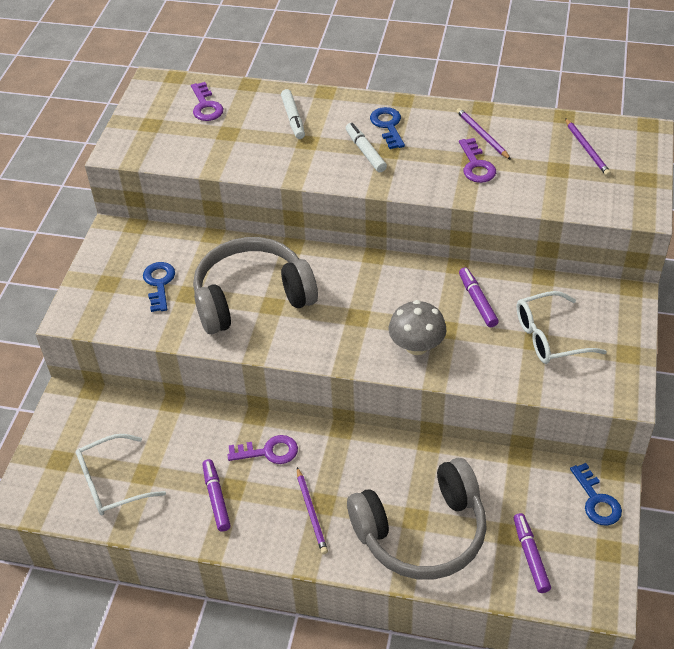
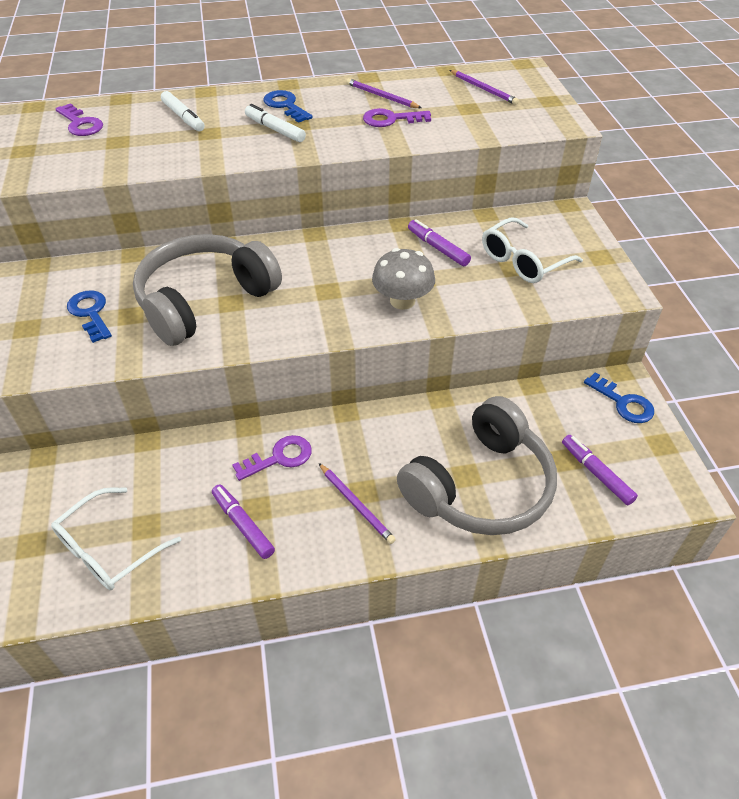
camera: 25 degrees left, 0 degrees up
purple key [459,138,496,183] -> purple key turned 120 degrees clockwise [363,108,431,127]

